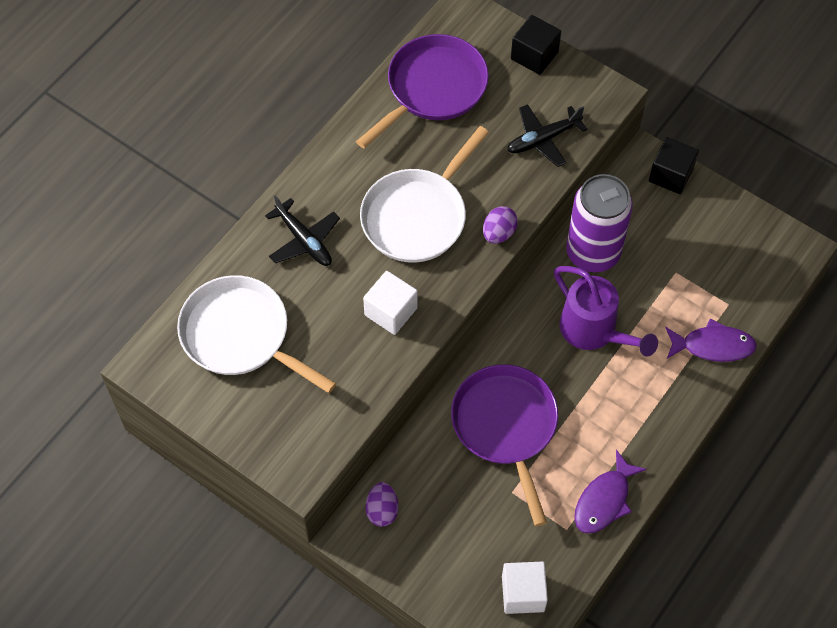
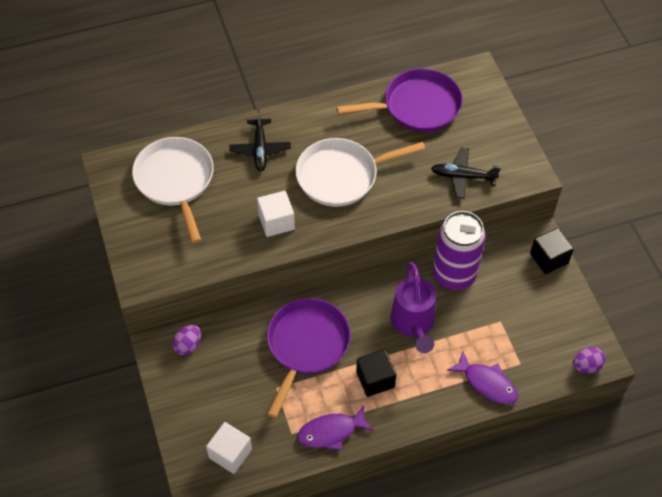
camera: 35 degrees right, 5 degrees down
purple egg [483,206,518,244] -> purple egg moved to [573,347,605,373]
black cube [511,15,561,75] -> black cube moved to [356,349,396,397]

